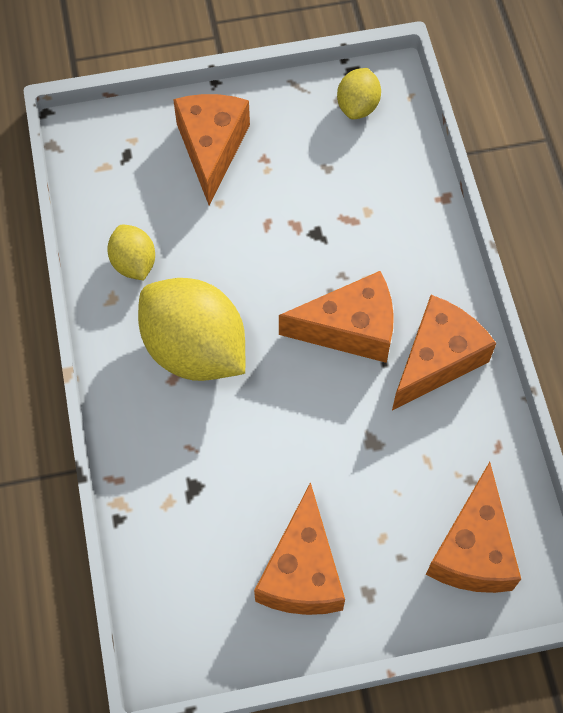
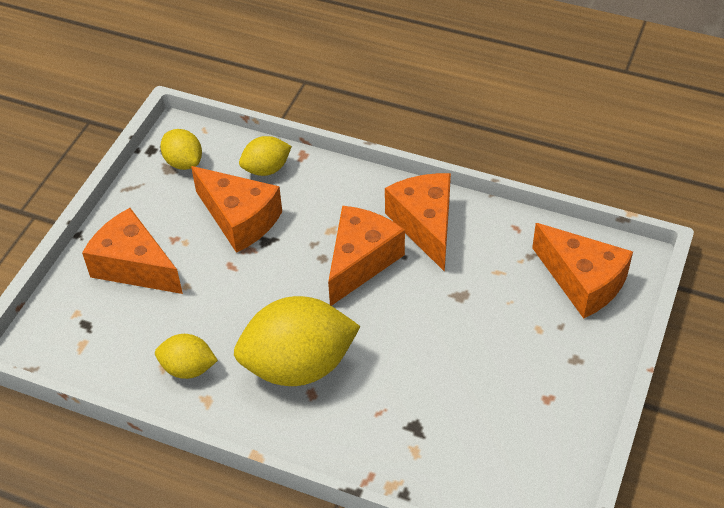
camera: 55 degrees left, 15 degrees down
orange cheese [254,482,345,615] -> orange cheese moved to [191,166,282,253]
none -> yellow lemon [239,136,292,176]

